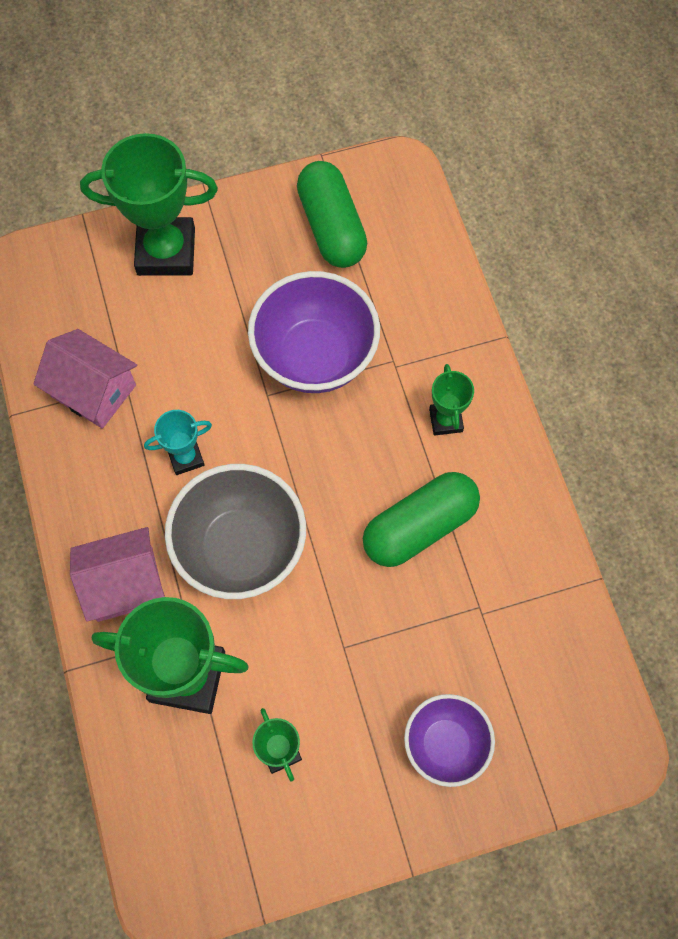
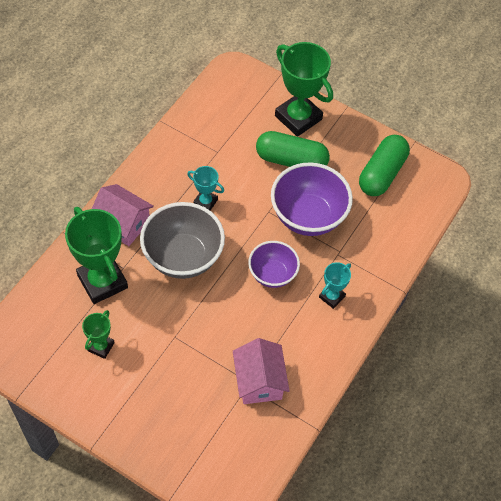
camera: 45 degrees right, 10 degrees down
pink house [33,329,137,429] -> pink house moved to [233,338,290,404]
green capsule [363,472,480,567] -> green capsule moved to [256,131,330,167]
purple bowl [404,694,495,787] -> purple bowl moved to [248,241,300,288]
green trophy [429,364,474,436] -> turquoise trophy [319,262,351,309]

